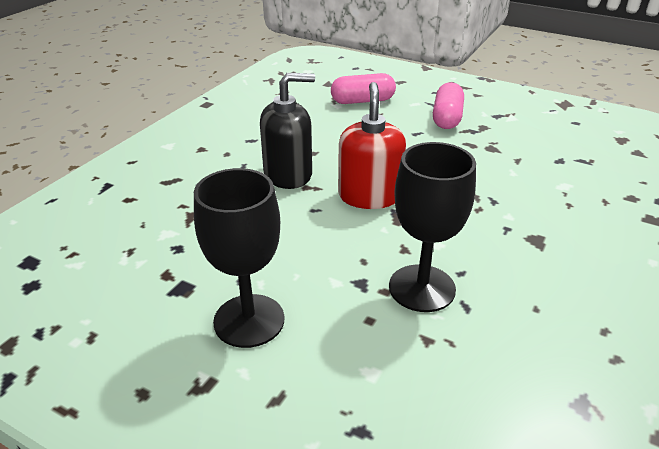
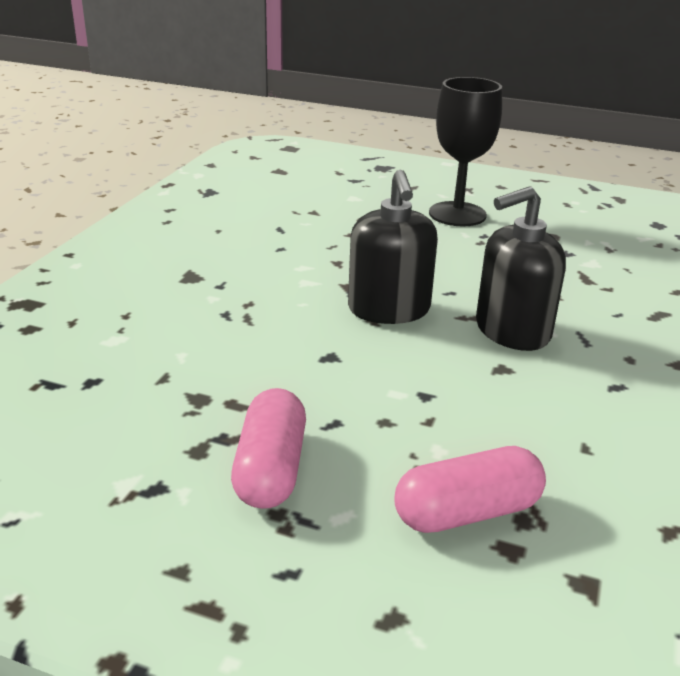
camera: 170 degrees right, 5 degrees down
red soap dispenser [338,82,406,209] -> black soap dispenser [348,170,438,324]
black goblet [389,142,476,312] -> none

